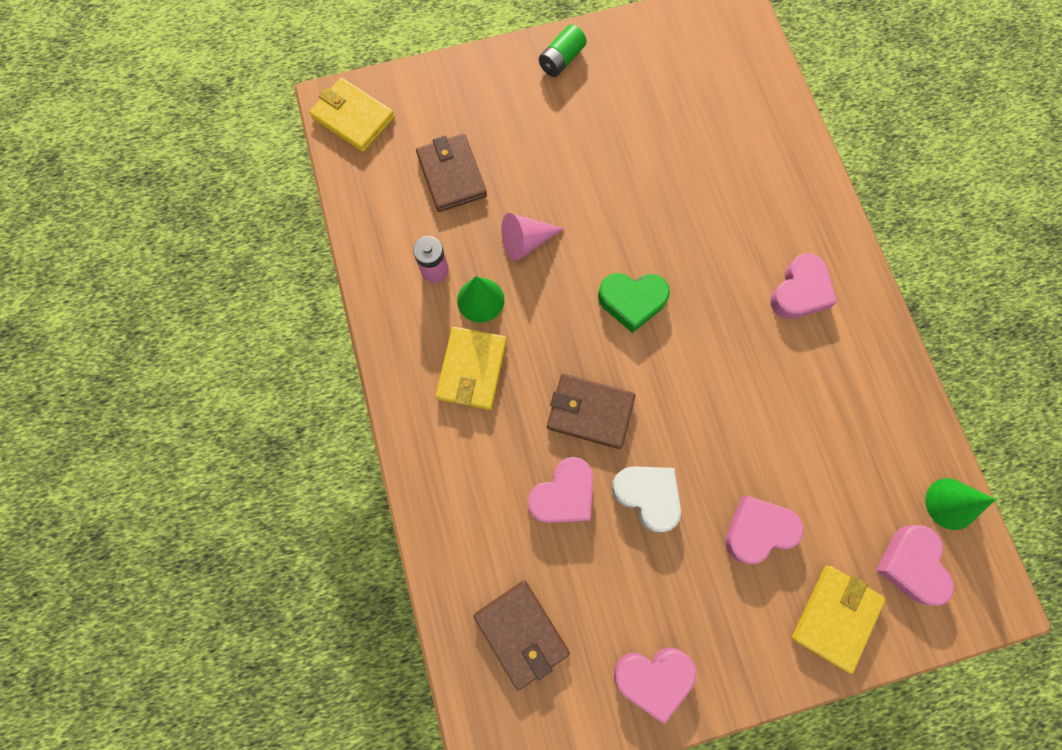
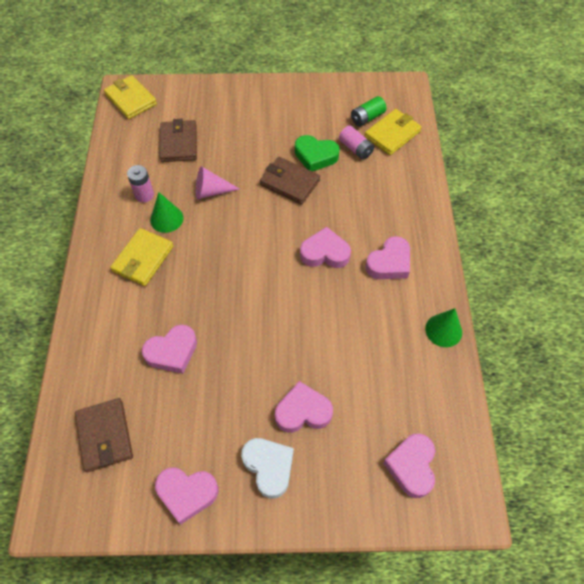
camera: 15 degrees right, 15 degrees down
green battery [539,24,586,77] -> green battery moved to [351,96,387,126]
brown wallet [547,374,635,449] -> brown wallet moved to [260,157,320,205]
green heart [598,273,670,333] -> green heart moved to [295,135,340,172]
white heart [611,466,681,532] -> white heart moved to [241,438,294,499]
yellow wallet [792,566,885,674] -> yellow wallet moved to [364,109,422,155]
green cone [925,478,996,530] -> green cone moved to [425,308,462,347]
none -> pink heart [300,227,351,268]
none -> pink battery [339,126,374,160]

